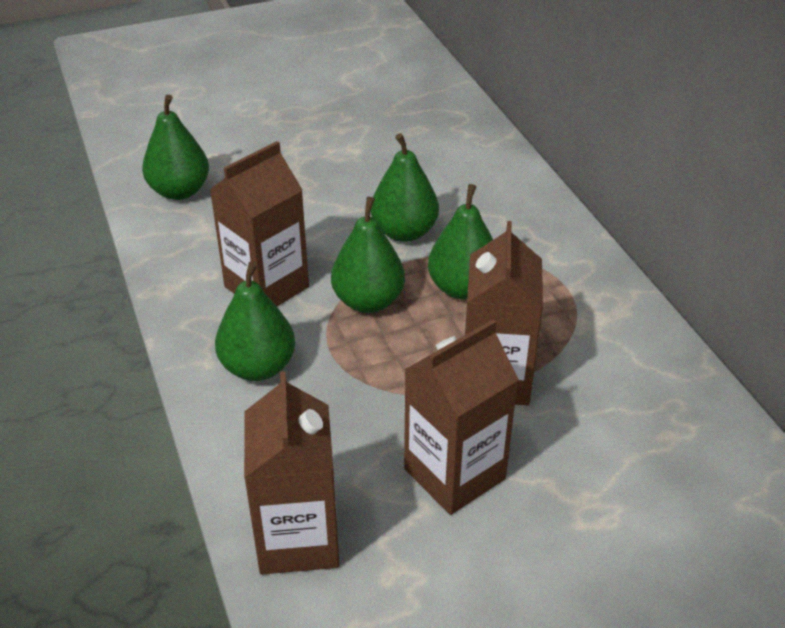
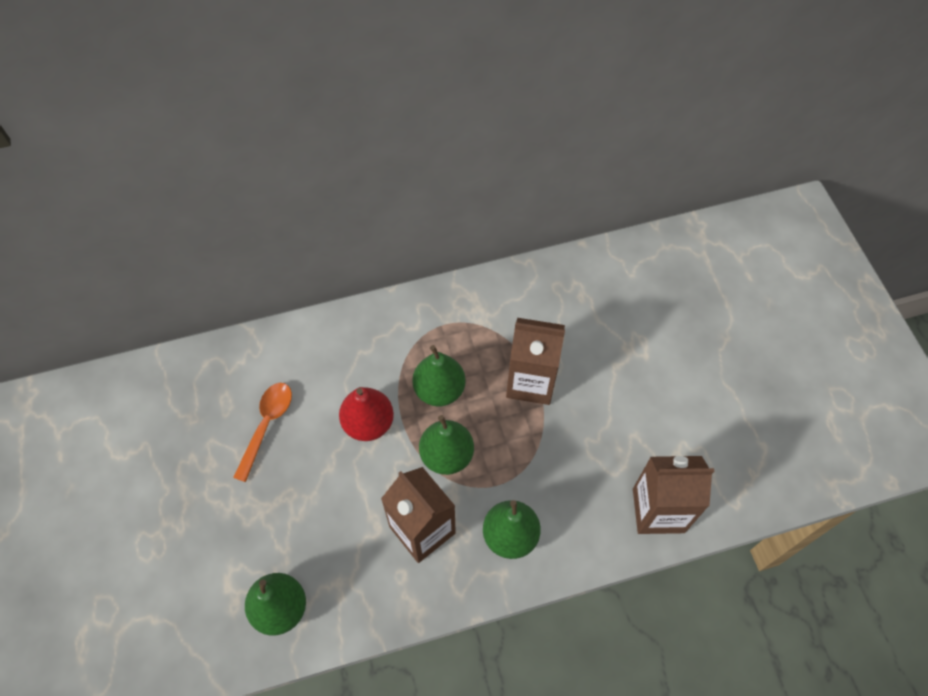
camera: 85 degrees left, 20 degrees up
green pear [370,133,439,242] -> red pear [339,387,394,441]
brown carton [404,319,519,515] -> none
none -> orange spoon [233,383,292,482]

